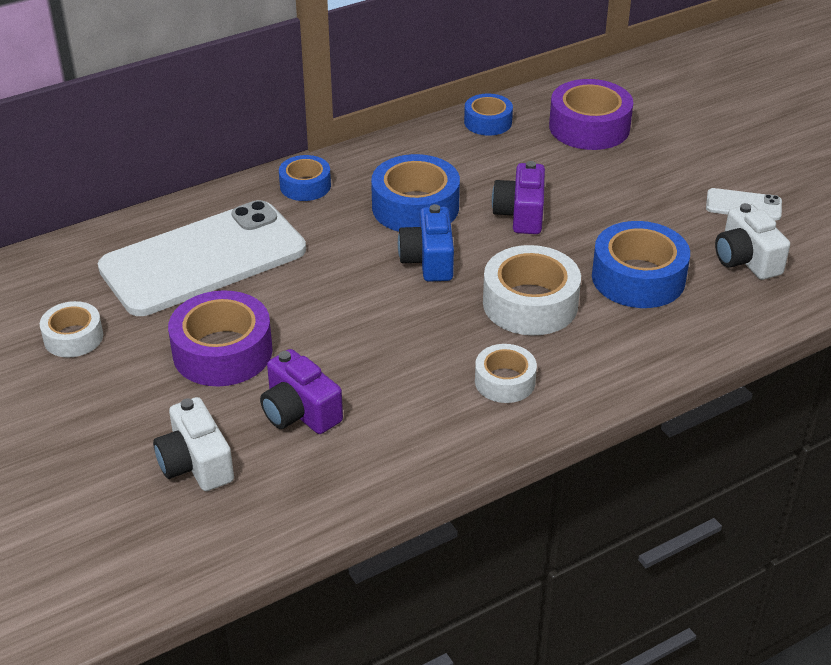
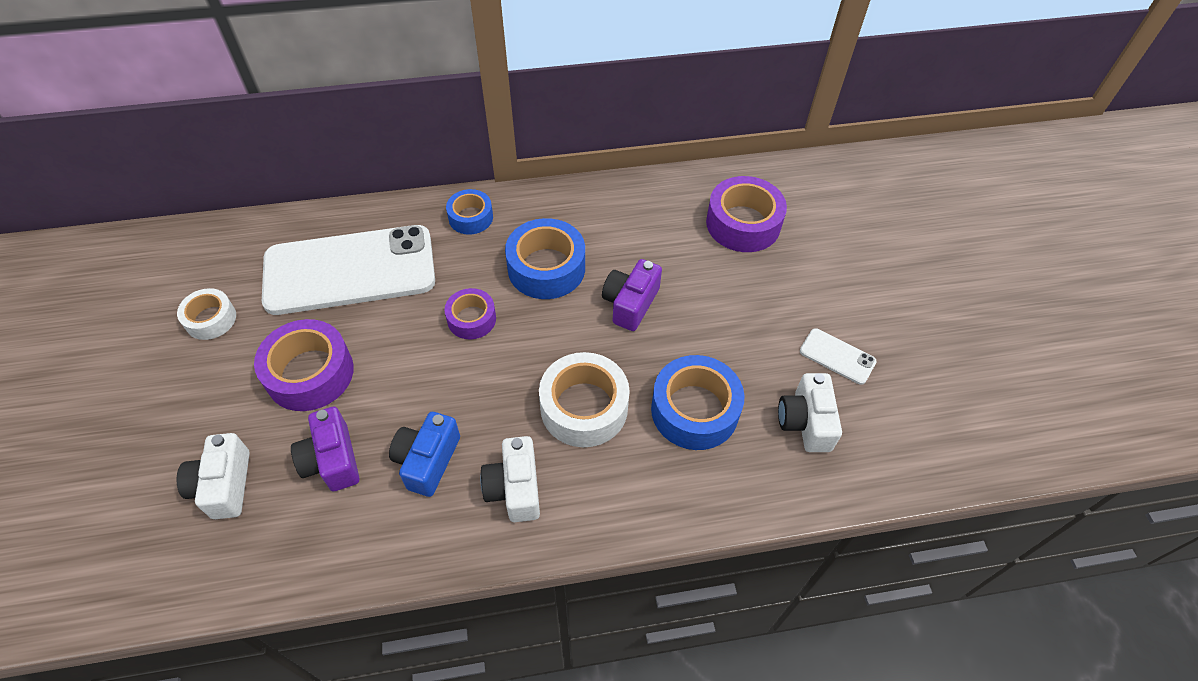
camera: 20 degrees right, 15 degrees up
blue camera [398,204,454,281] -> blue camera moved to [389,412,460,497]
blue tape [464,94,513,136] -> none
white tape [475,344,537,403] -> white camera [480,436,540,522]
none -> purple tape [445,288,496,339]

